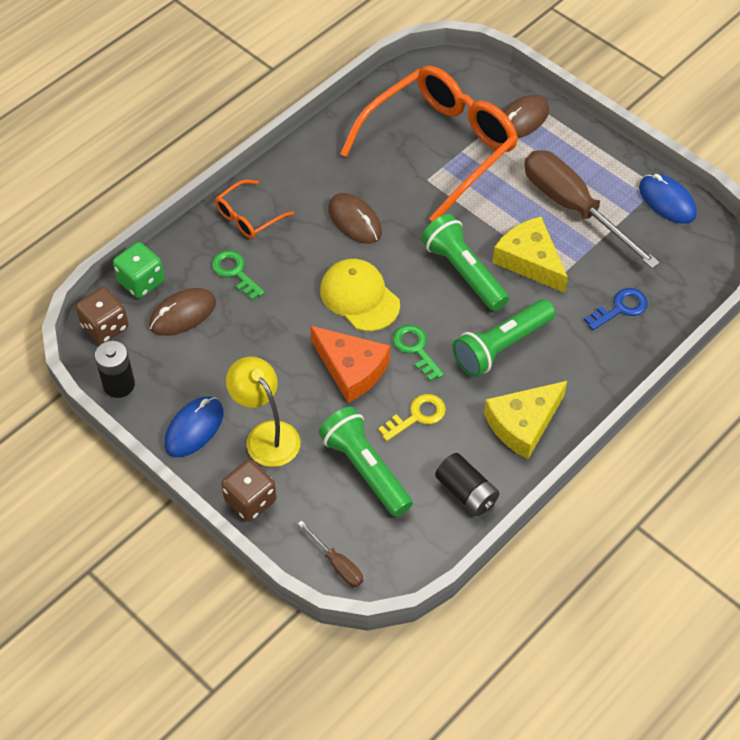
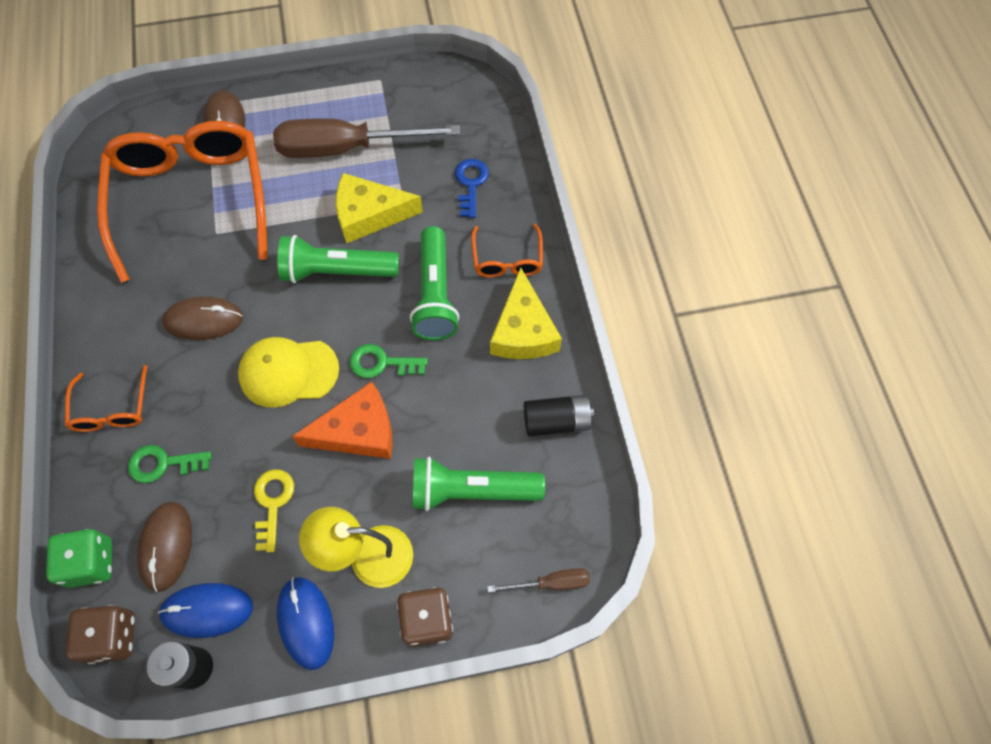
camera: 55 degrees left, 10 degrees up
yellow key [378,394,446,441] -> yellow key moved to [254,469,294,552]
blue mouse [639,174,697,224] -> blue mouse moved to [158,583,253,638]
none -> orange glasses [471,224,543,277]

